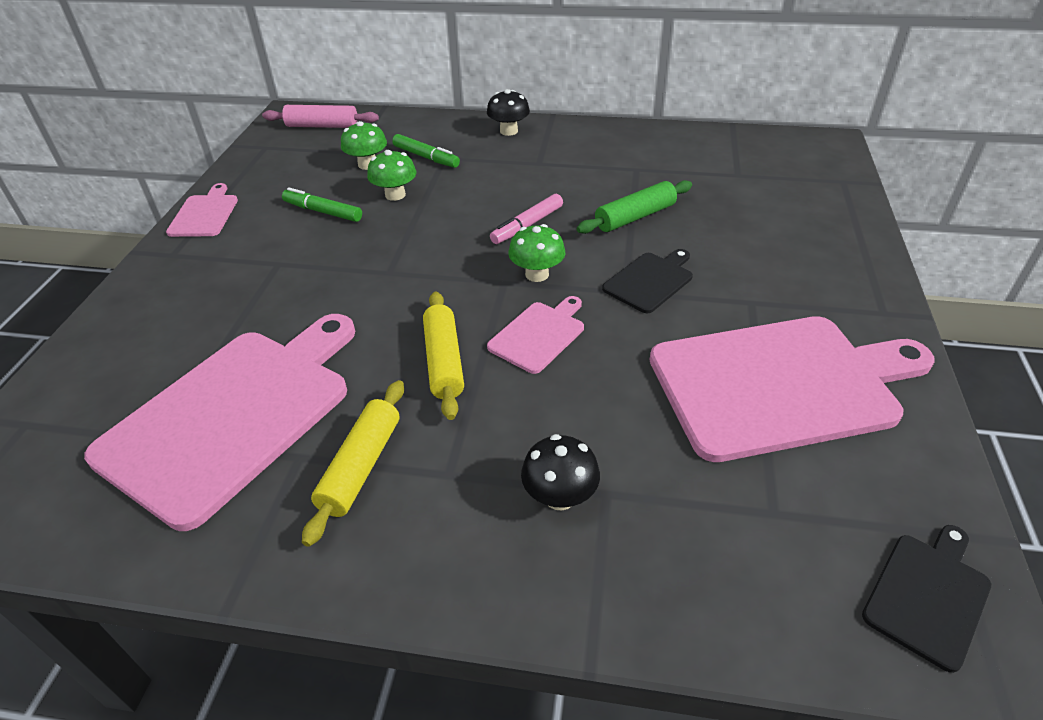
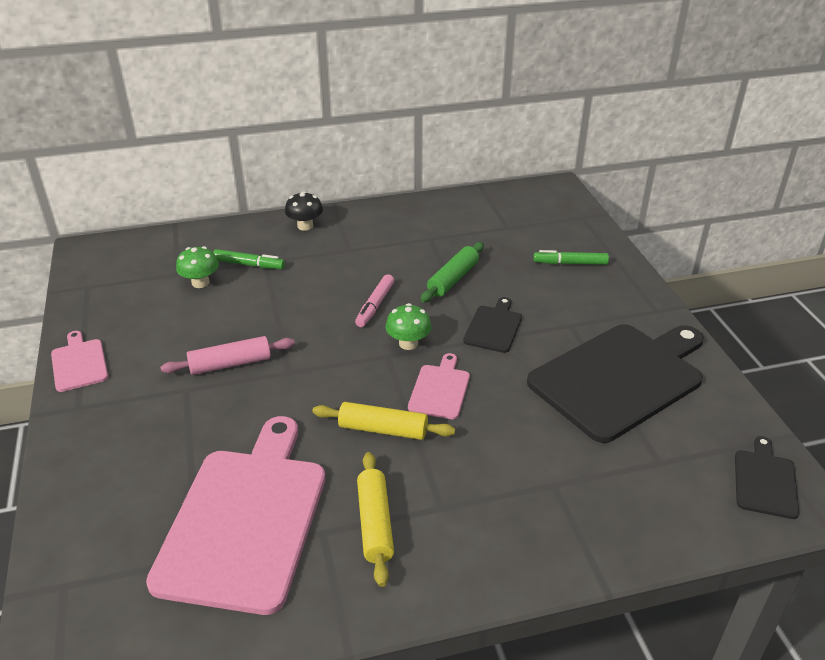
camera: 25 degrees left, 5 degrees down
pink rolling pin [262,105,379,128] -> pink rolling pin moved to [161,336,295,375]
green marker [282,187,362,222] -> green marker moved to [533,250,609,265]
green mushroom [367,150,416,201] -> none
yellow rolling pin [423,291,464,420] -> yellow rolling pin turned 45 degrees counterclockwise [312,402,455,440]
black mushroom [521,434,600,510] -> none
pink cutting board [649,316,934,462] -> black cutting board [527,324,704,443]

